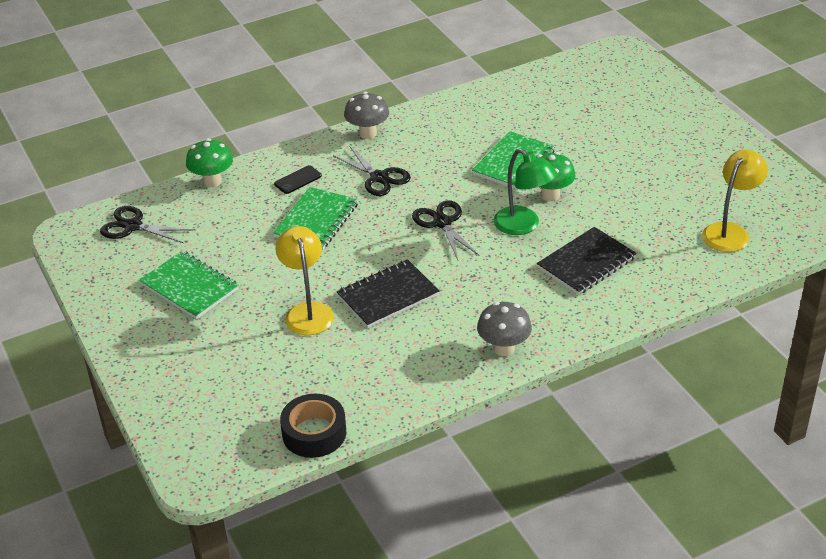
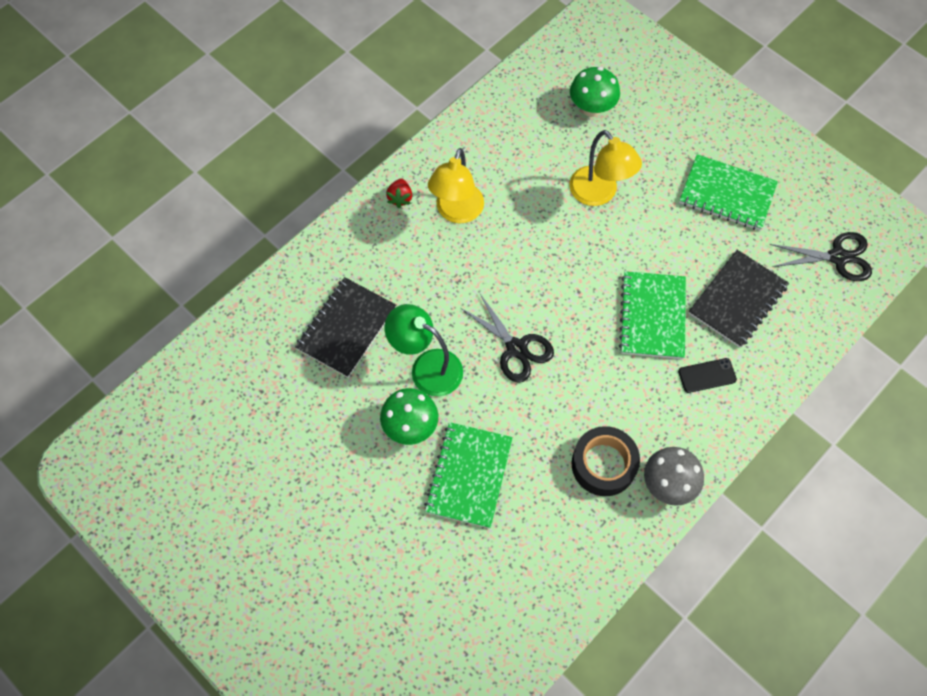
camera: 160 degrees right, 25 degrees up
green mushroom [186,139,233,187] -> green mushroom moved to [570,67,620,117]
black phone [274,165,322,194] -> black phone turned 45 degrees clockwise [678,358,737,393]
black tape [280,394,346,458] -> black tape moved to [572,426,640,496]
black scissors [333,146,411,196] -> none
black notebook [336,259,440,328] -> black notebook moved to [689,250,789,348]
grey mushroom [477,302,532,356] -> red strawberry [386,179,412,208]
yellow lamp [702,149,768,252] -> yellow lamp moved to [428,148,484,224]

